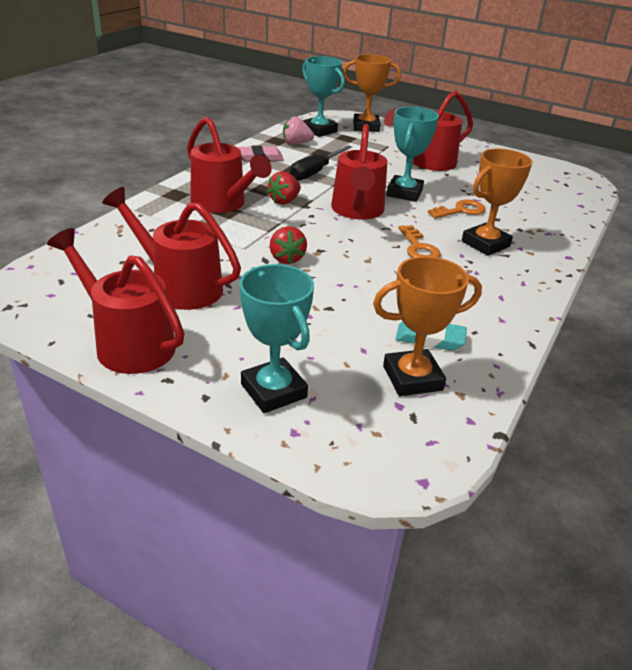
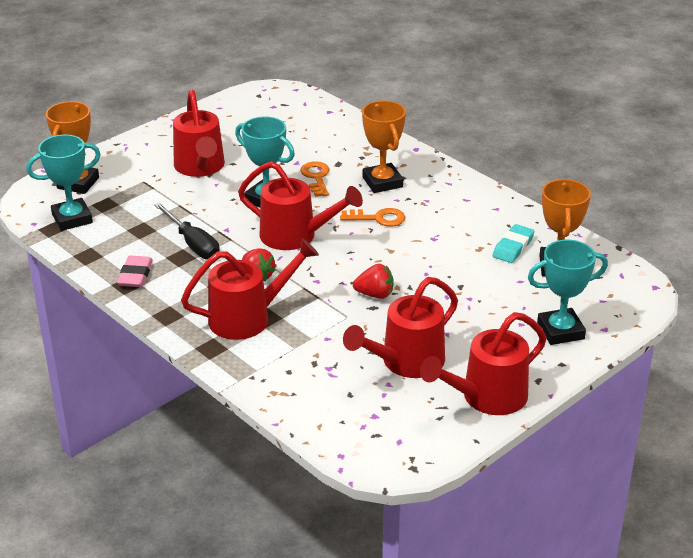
camera: 70 degrees left, 0 degrees up
pink strawberry [283,117,314,144] -> none

